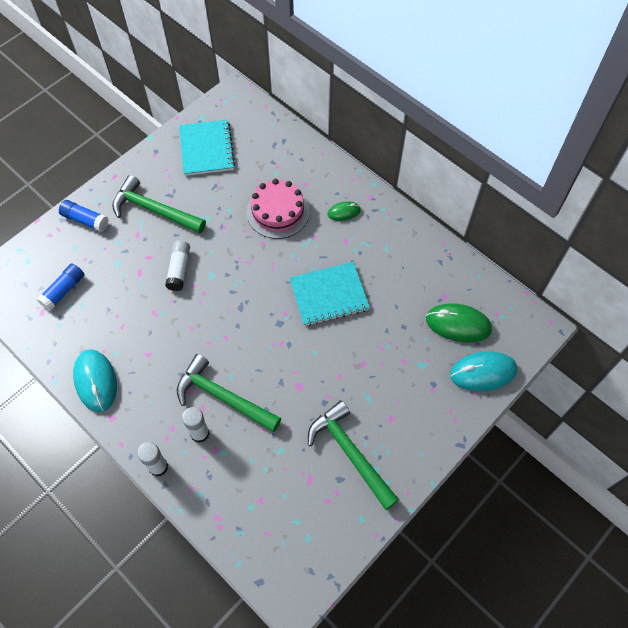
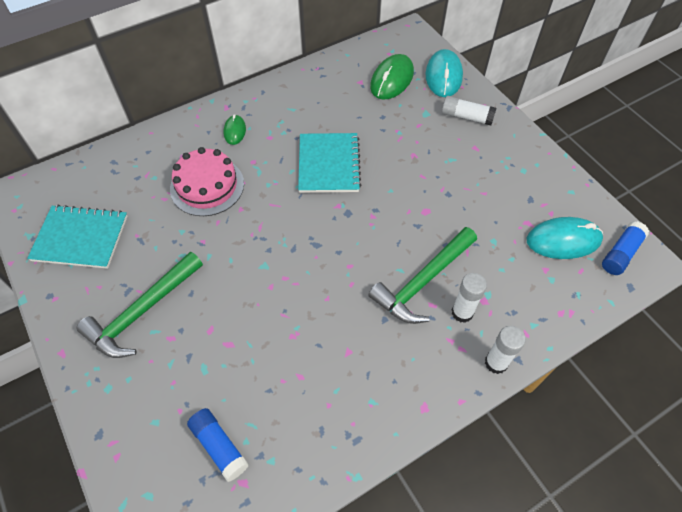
camera: 75 degrees left, 5 degrees down
blue glue stick [59,200,108,232] -> blue glue stick moved to [602,221,649,275]
turquoise mouse [73,349,117,412] -> turquoise mouse moved to [527,217,603,259]
white glue stick [165,240,190,291] -> white glue stick moved to [442,96,496,125]
green hammer [308,400,399,510] -> none

